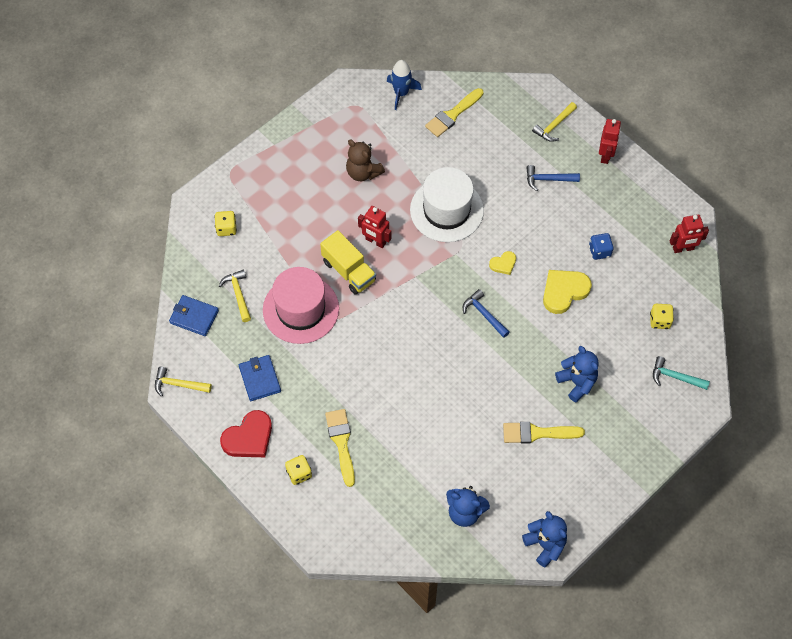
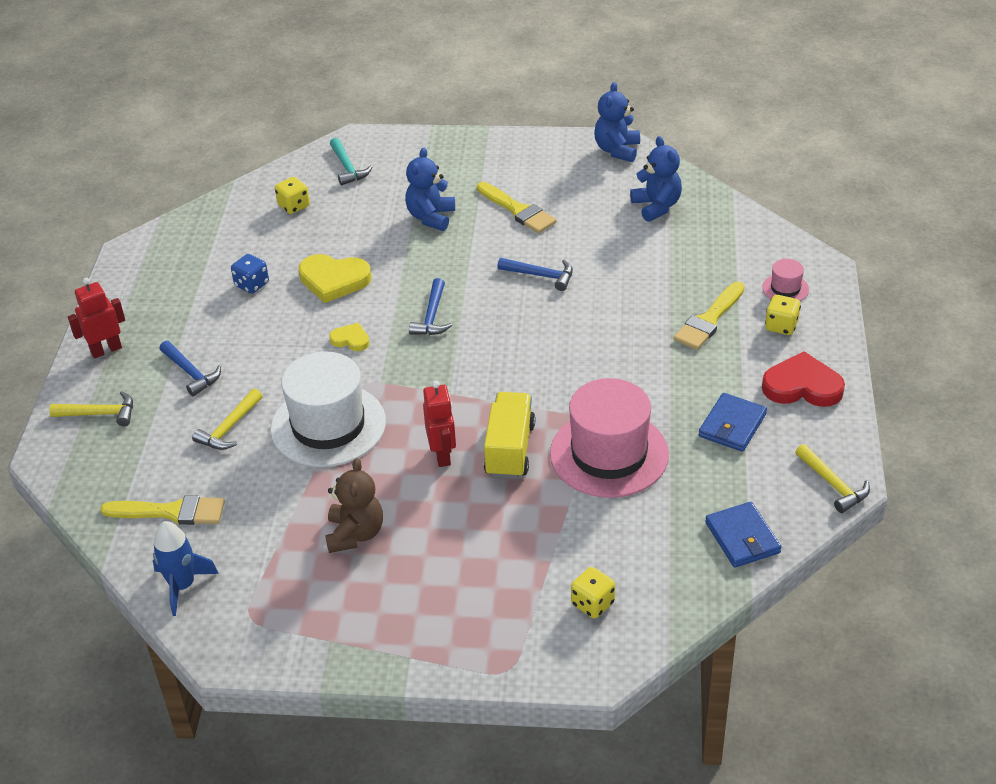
camera: 130 degrees left, 20 degrees down
yellow hammer [219,269,251,322] -> yellow hammer moved to [192,388,262,450]
red robot [670,215,709,253] -> none
none -> blue hammer [497,258,573,291]
none -> pink hat [762,259,809,301]

